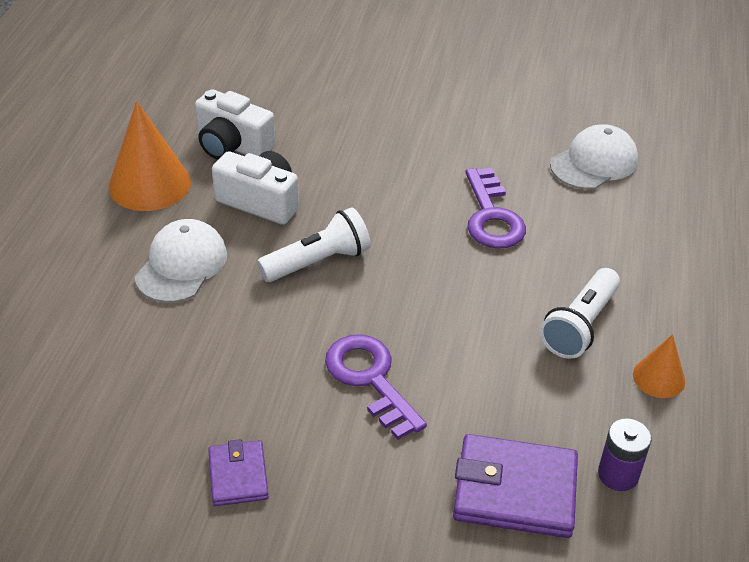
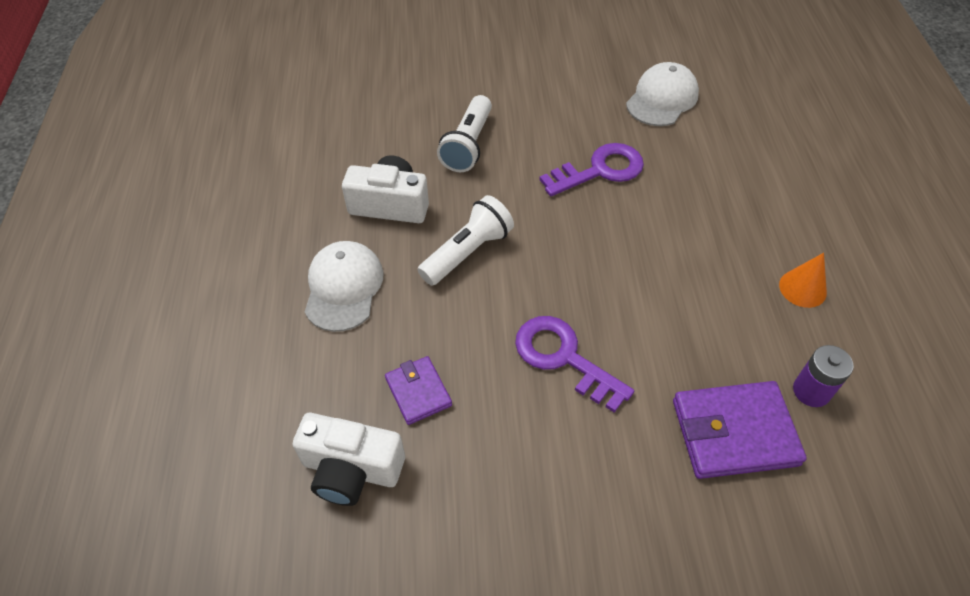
camera: 15 degrees left, 10 degrees up
orange cone [108,101,191,211] -> none
white camera [195,89,275,160] -> white camera moved to [293,413,405,506]
purple wallet [208,439,269,506] -> purple wallet moved to [385,356,452,425]
purple key [465,168,526,248] -> purple key turned 90 degrees counterclockwise [539,143,644,196]
white flashlight [540,268,620,359] -> white flashlight moved to [437,95,492,172]

